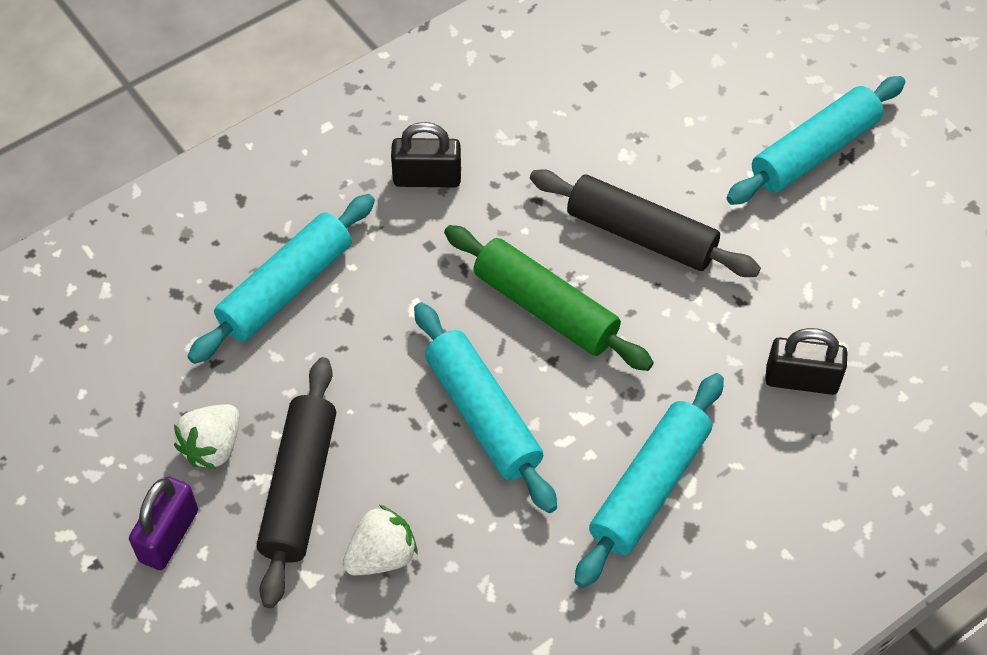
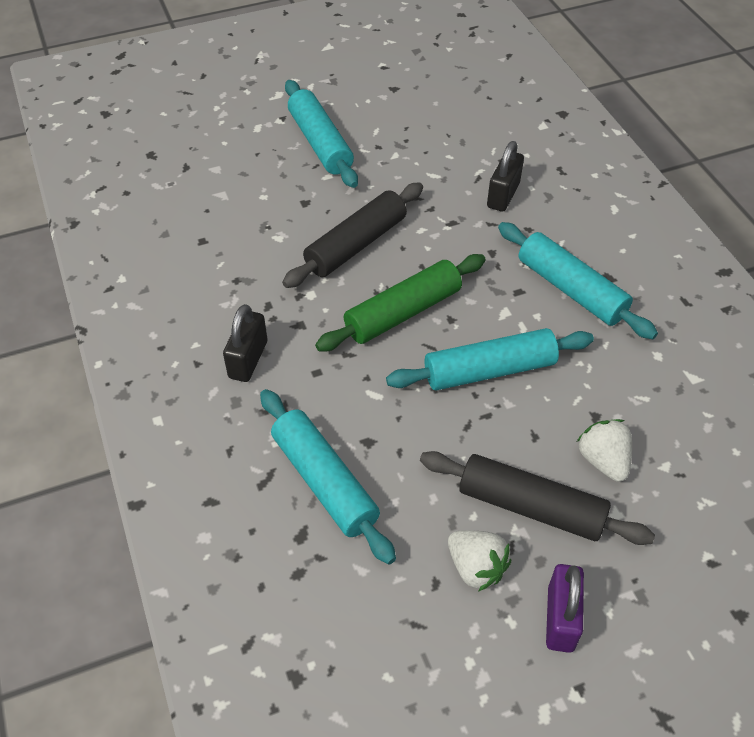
camera: 75 degrees left, 5 degrees down
purple padlock [129,477,198,570] -> purple padlock turned 60 degrees clockwise [546,564,584,653]

